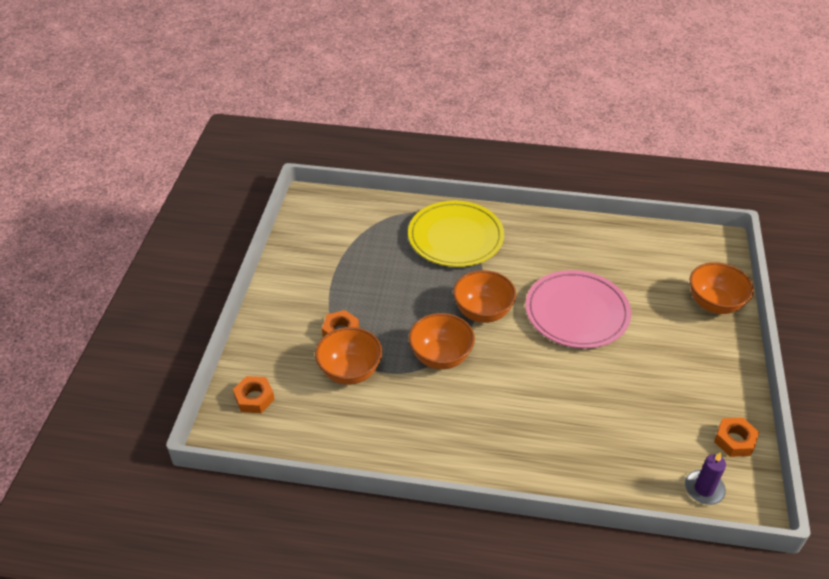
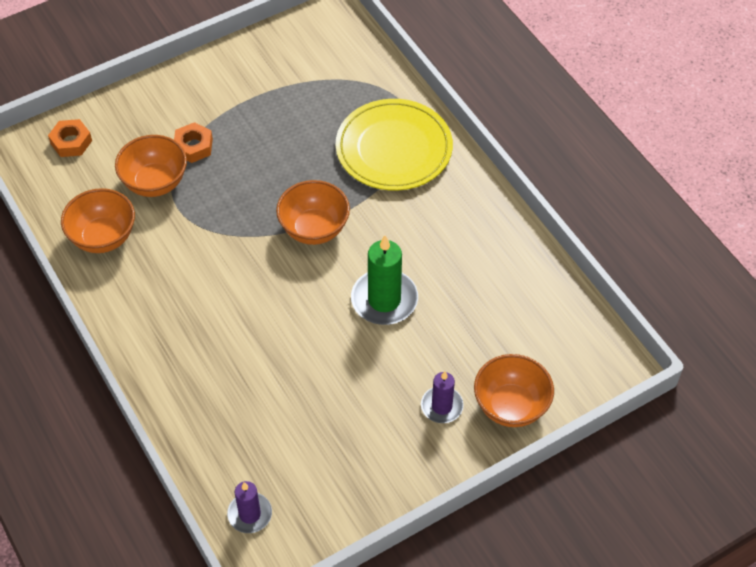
camera: 50 degrees right, 10 degrees up
orange bowl [409,313,475,369] -> orange bowl moved to [61,188,135,253]
pink plate [525,270,631,348] -> green candle [351,235,418,325]
orange nut [714,417,759,457] -> none
none -> purple candle [421,371,464,423]

